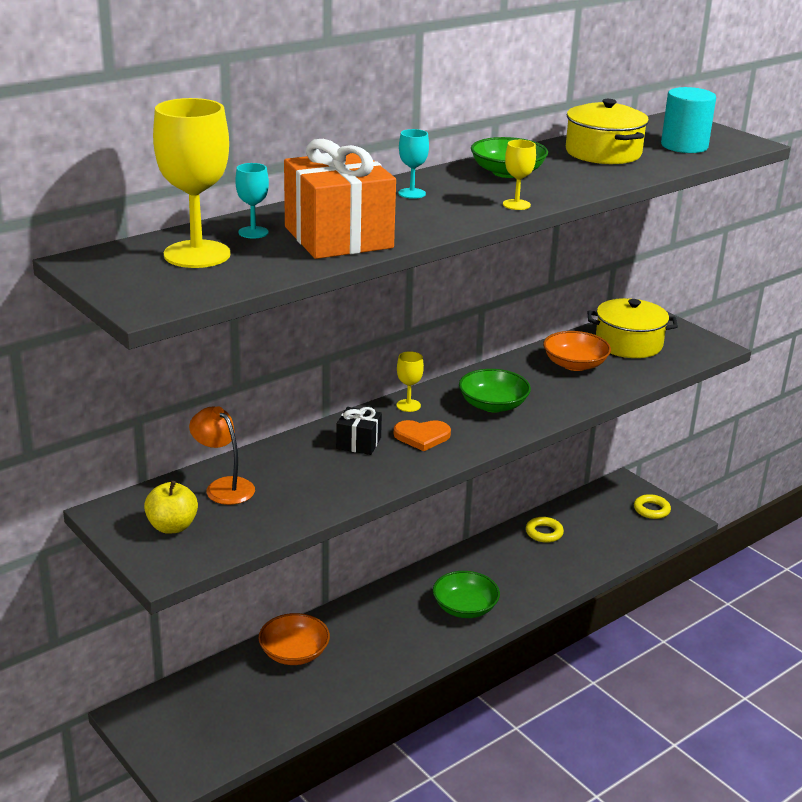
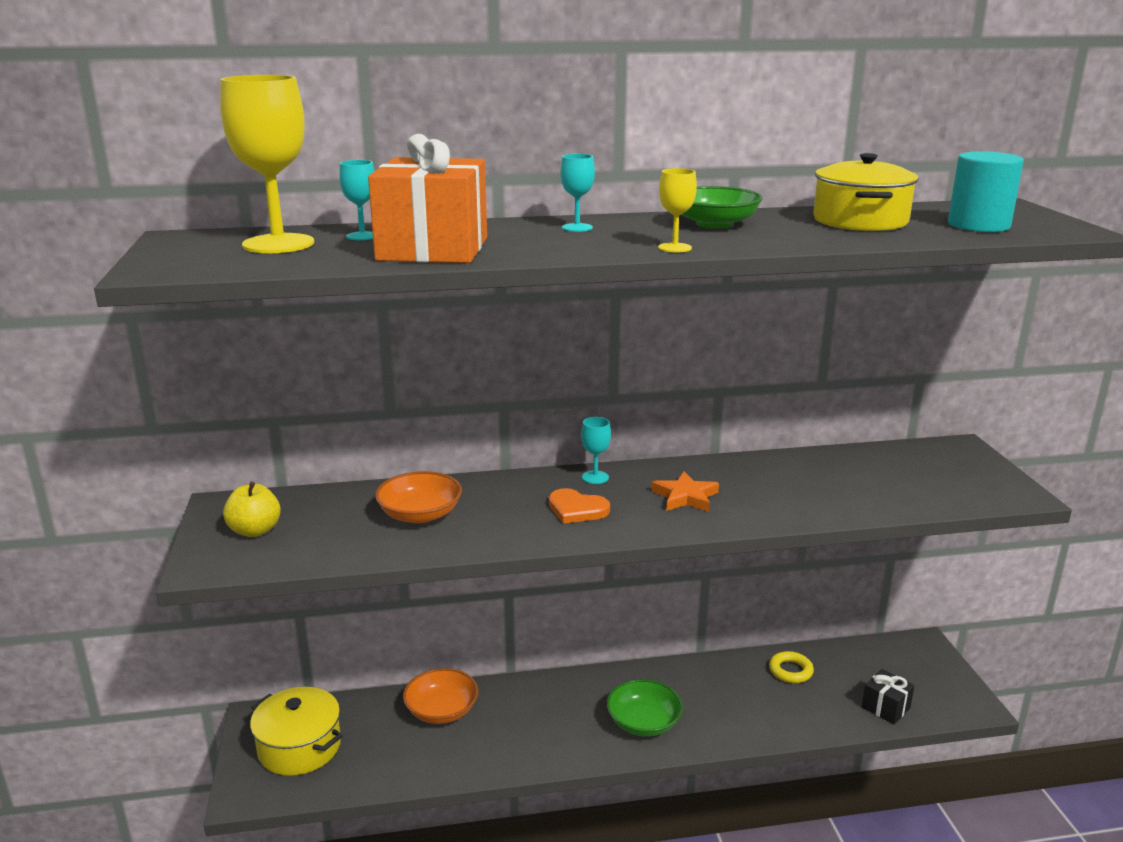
camera: 30 degrees right, 5 degrees down
orange lamp [189,406,255,505] -> none
black gift [336,407,382,455] -> black gift moved to [862,669,915,724]
yellow goblet [396,351,424,412] -> turquoise goblet [581,417,611,484]
green bowl [459,369,531,412] -> orange star [651,471,719,512]
orange bowl [543,331,611,371] -> orange bowl moved to [375,471,462,524]
yellow pot [587,298,678,358] -> yellow pot moved to [250,687,343,776]
yellow ring [634,494,671,519] -> none

